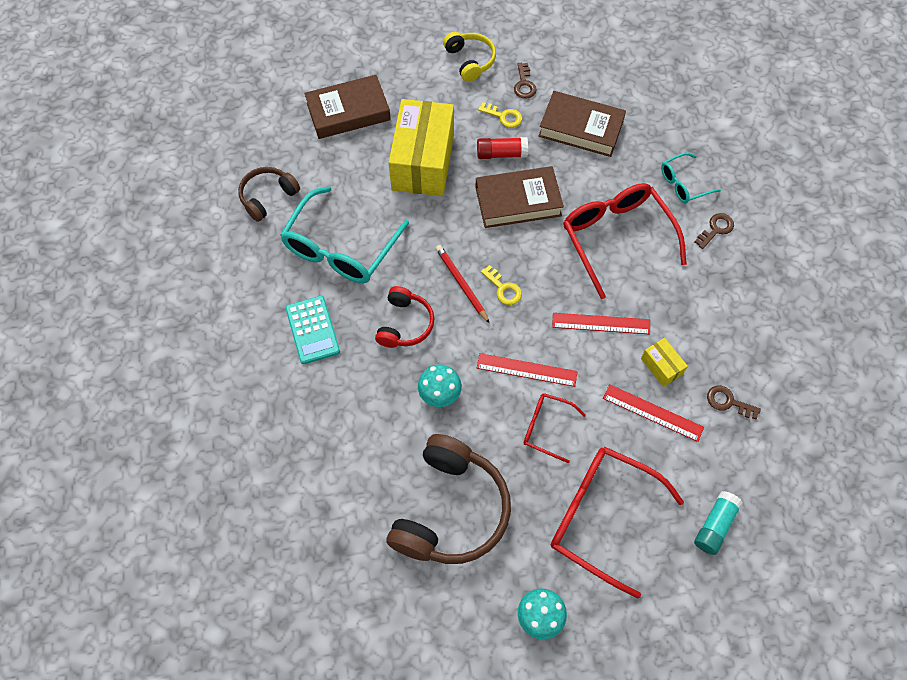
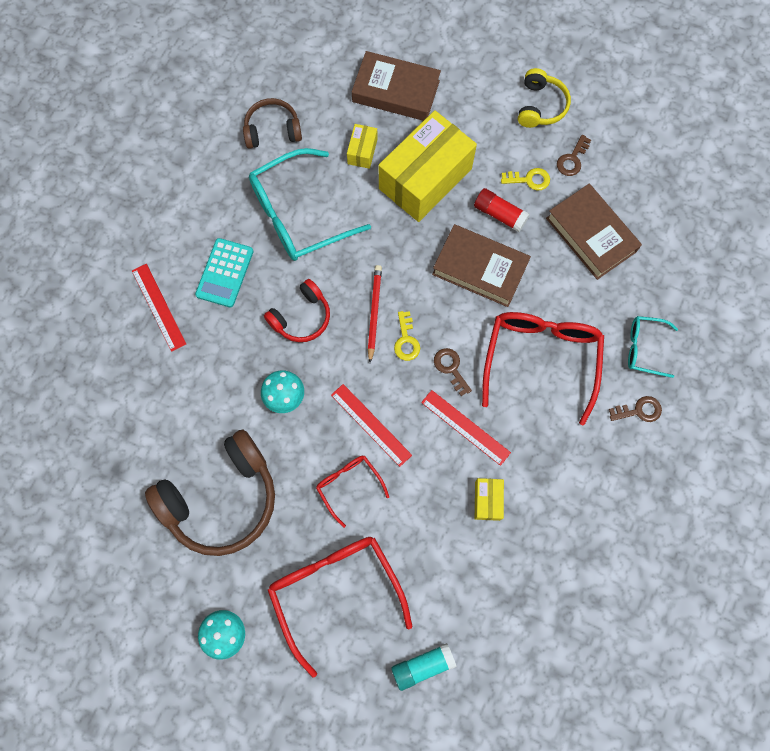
camera: 35 degrees right, 10 degrees up
yellow key [478,102,522,128] -> yellow key turned 60 degrees counterclockwise [501,168,550,190]
red ruler [603,384,704,442] -> red ruler moved to [132,264,186,352]
brown key [707,386,761,419] -> brown key moved to [434,348,472,396]
none -> yellow box [347,124,378,169]

